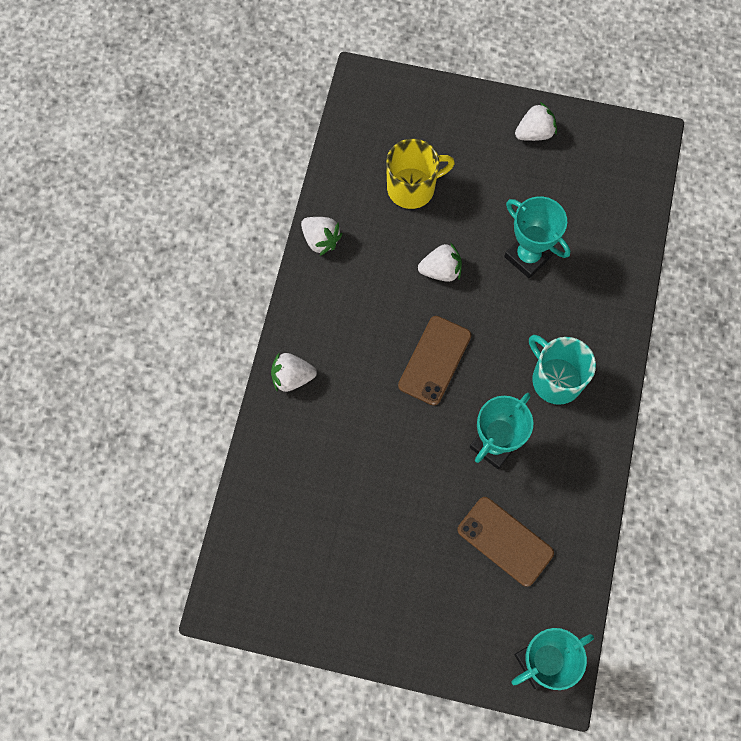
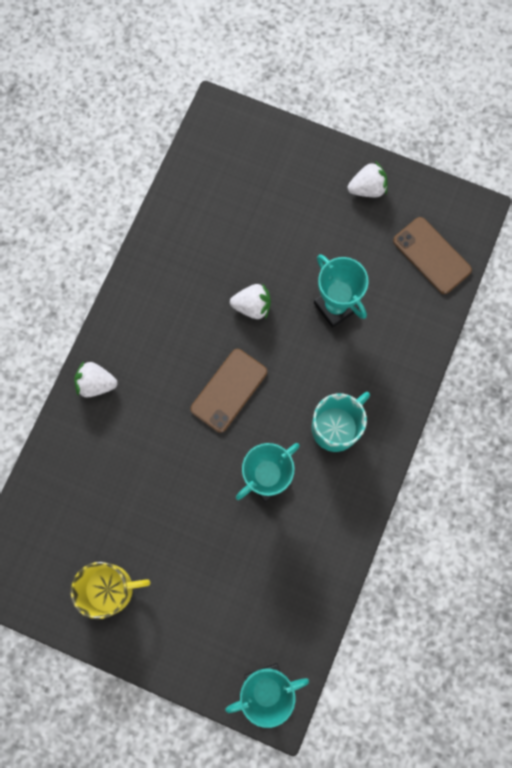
camera: 10 degrees right, 5 degrees up
white strawberry [301,217,343,256] -> none
yellow mug [386,139,455,209] -> yellow mug moved to [71,562,151,619]
brown phone [457,497,554,587] -> brown phone moved to [393,217,472,294]
turquoise mug [529,335,596,405] -> turquoise mug turned 75 degrees clockwise [312,392,370,452]

